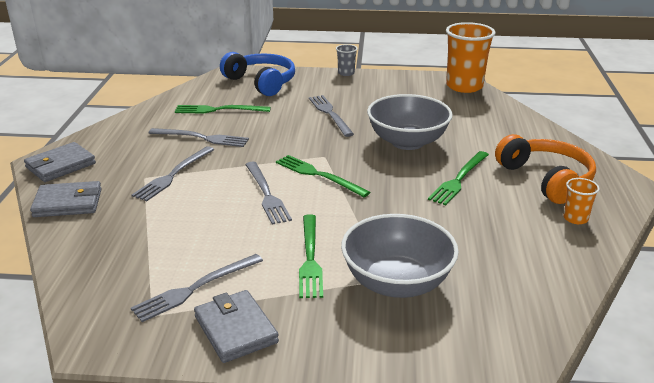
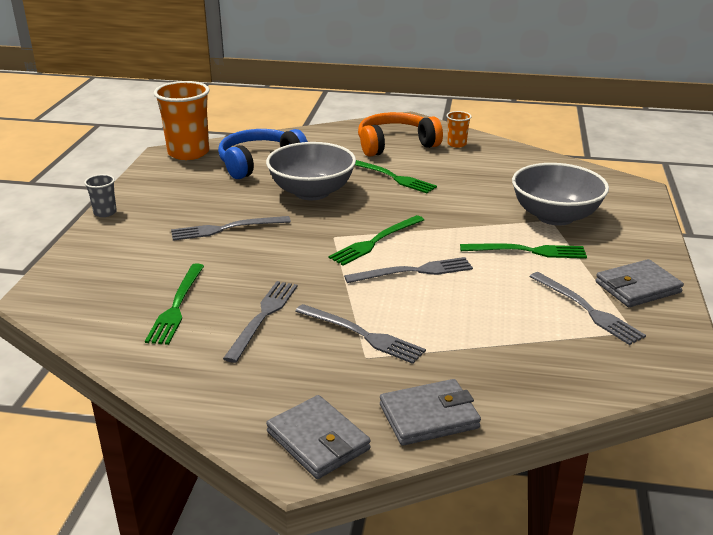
camera: 85 degrees left, 0 degrees up
grey wallet [30,181,102,217] -> grey wallet turned 75 degrees clockwise [380,379,481,446]
blue headphones [220,52,295,96] -> blue headphones moved to [218,129,308,179]

